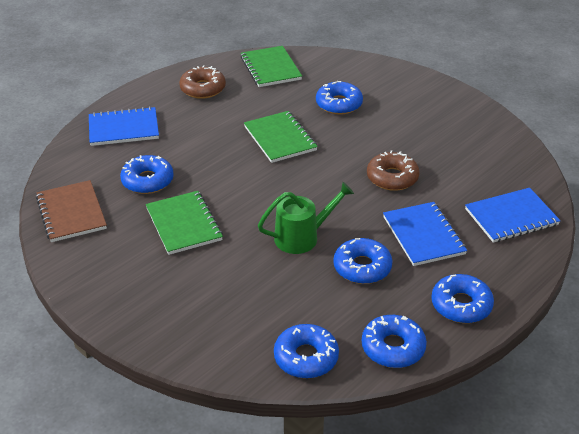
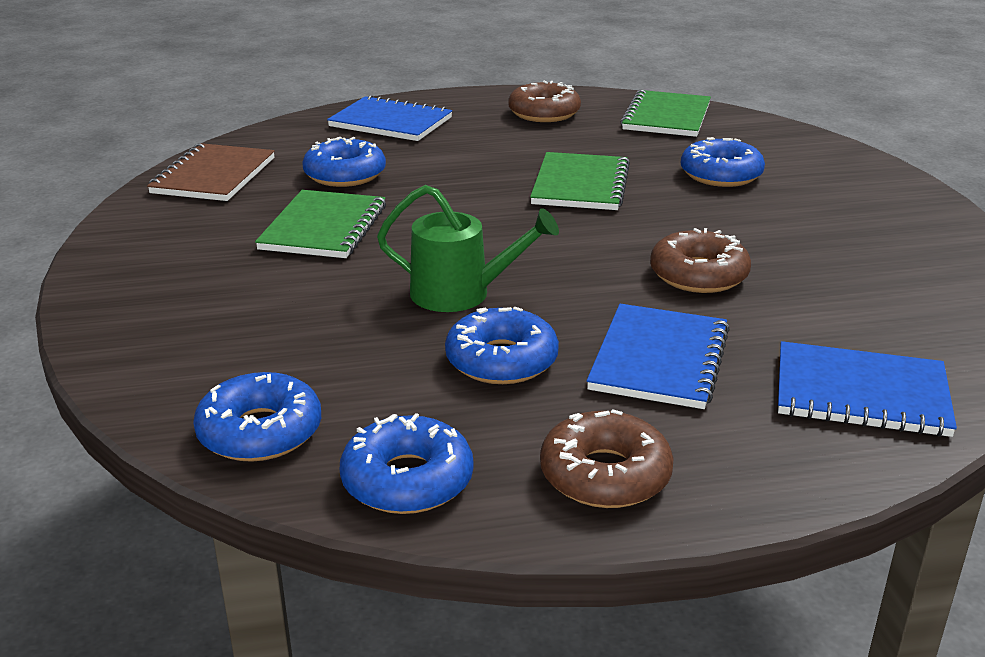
camera: 35 degrees right, 10 degrees down
blue donut [431,274,494,323] -> brown donut [540,409,674,508]

